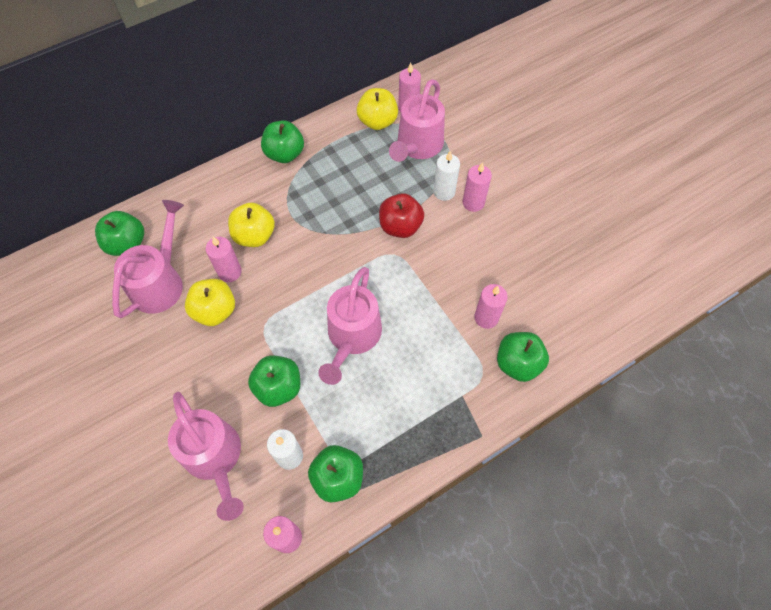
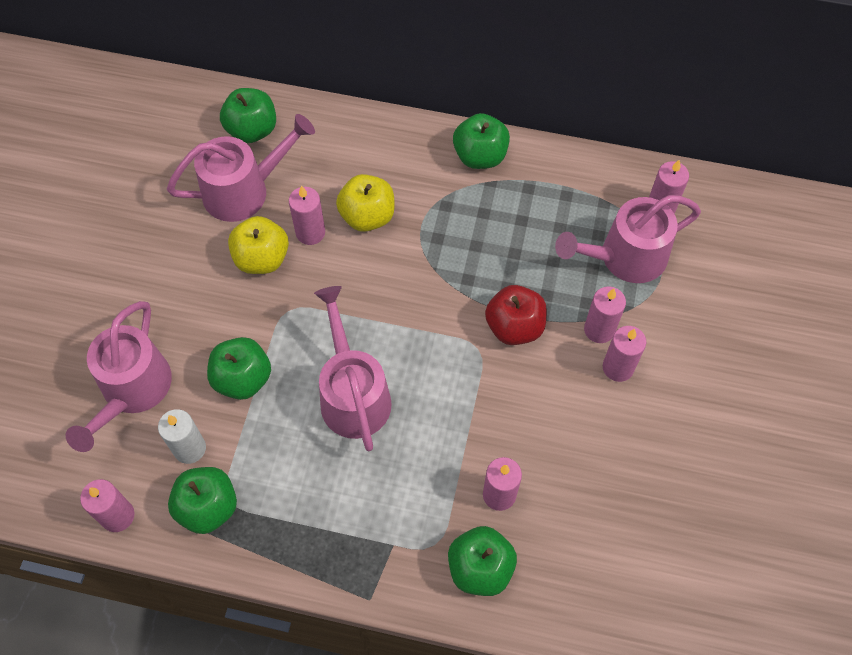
camera: 45 degrees right, 0 degrees up
pink watering can [318,267,382,385] -> pink watering can turned 105 degrees clockwise [314,286,392,451]
yellow apple [357,88,398,130] -> none
white candle [433,151,460,201] -> pink candle [584,286,626,343]

